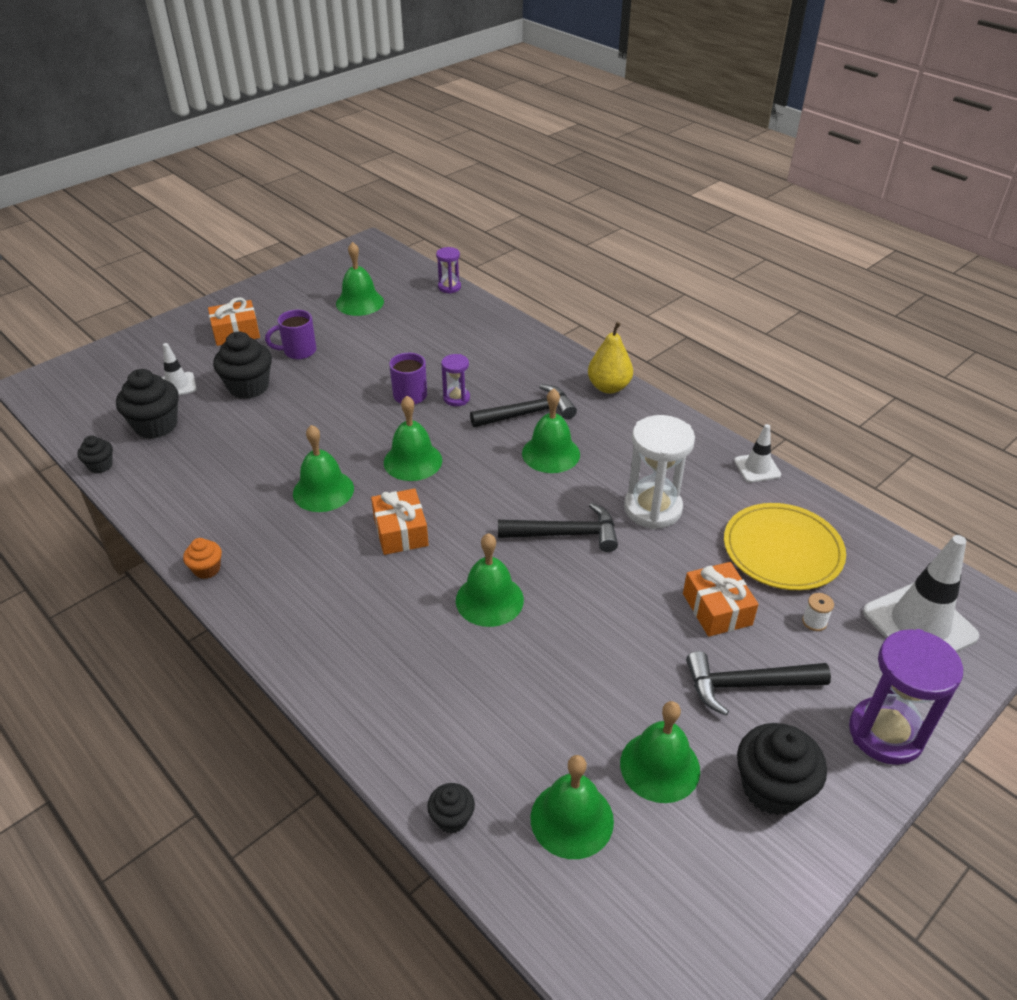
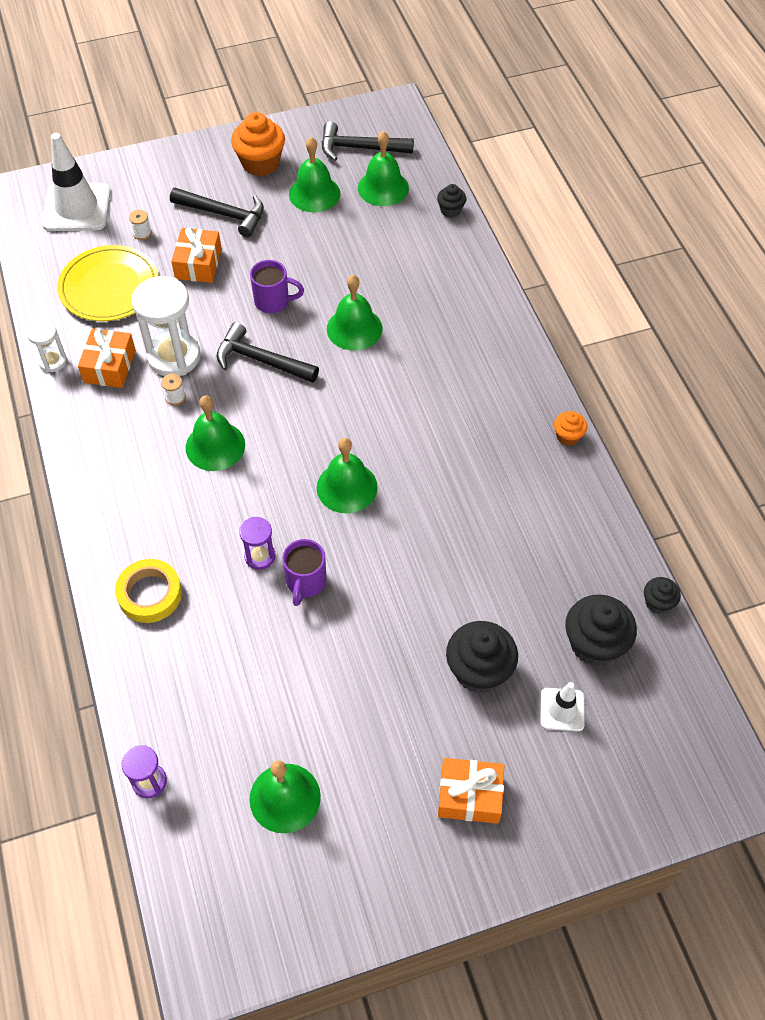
camera: 155 degrees left, 15 degrees up
purple mug [265,310,317,359] -> purple mug moved to [250,260,304,313]
green bell [293,425,354,512] -> none
orange gift [371,489,429,555] -> orange gift moved to [78,328,136,388]
black hammer [470,384,577,427] -> black hammer moved to [322,121,414,161]
yellow pear [588,322,633,394] -> none
white traffic cone [734,424,781,483] -> white hourglass [27,320,67,372]
black cupcake [737,723,827,816] -> orange cupcake [231,112,285,176]
purple hourglass [849,629,963,765] -> none
none -> yellow tape [115,559,182,623]
none -> white spool [161,374,186,405]

